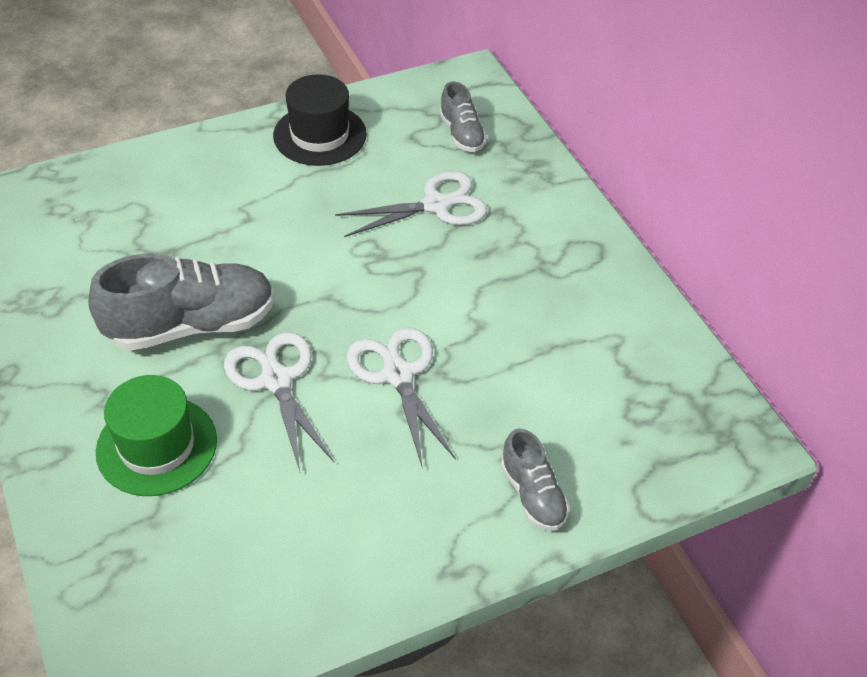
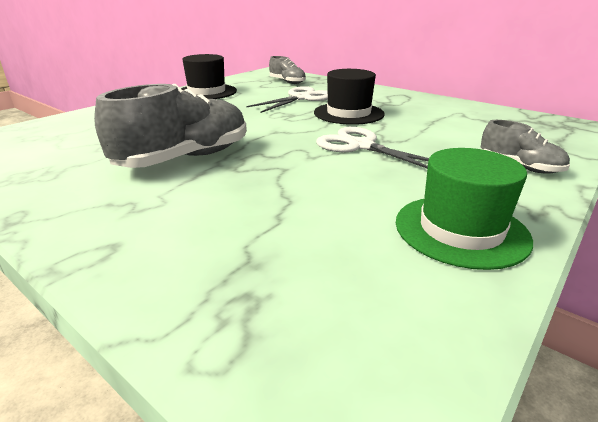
camera: 25 degrees left, 20 degrees down
green hat [96,375,217,496] -> green hat moved to [396,148,533,270]
white scissors [224,332,334,471] -> none
none -> black hat [314,69,385,125]

